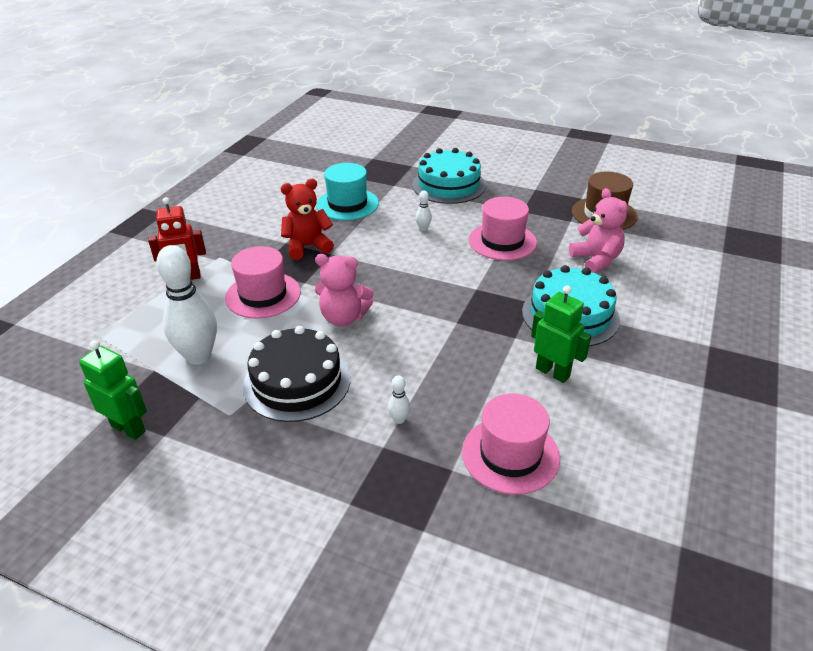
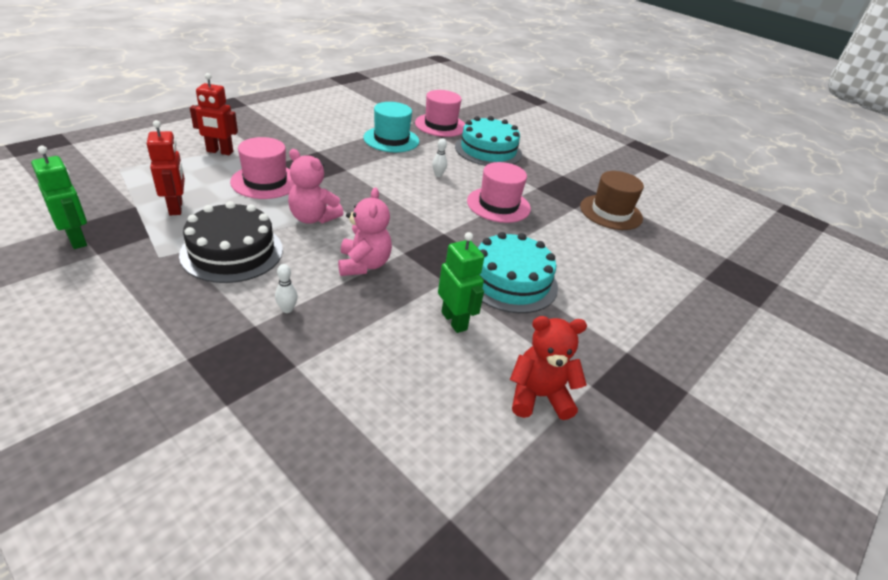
camera: 15 degrees right, 0 degrees up
white bowling pin [156,245,217,364] -> red robot [147,120,185,216]
red teddy bear [281,179,334,260] -> red teddy bear moved to [510,316,587,420]
pink hat [462,393,560,495] -> pink hat moved to [415,90,465,137]
pink teddy bear [569,188,627,273] -> pink teddy bear moved to [338,187,392,276]

